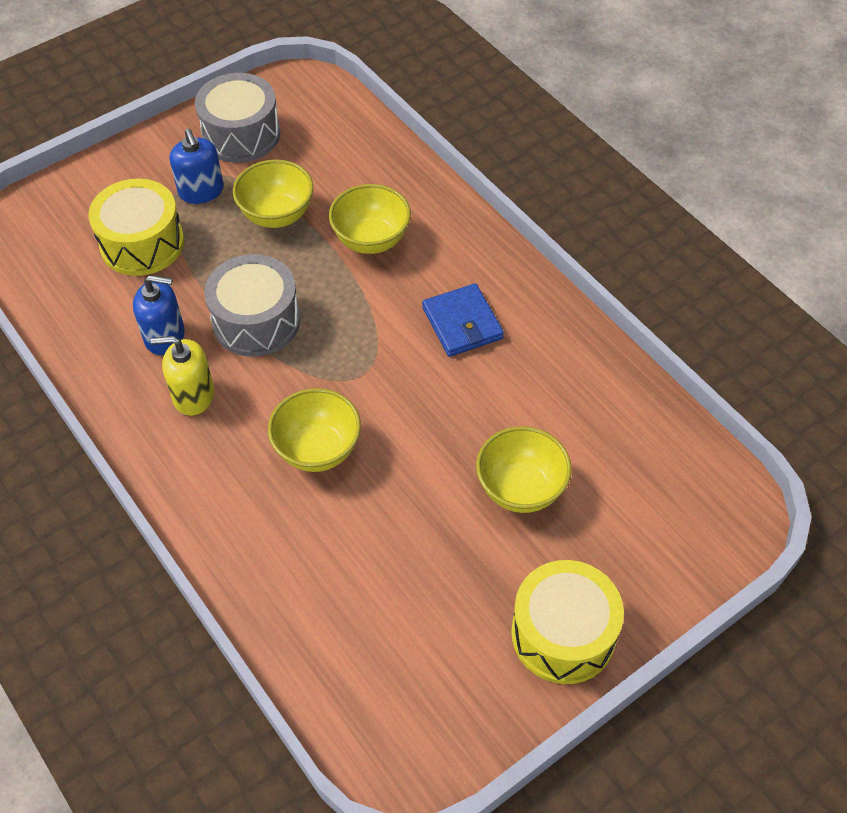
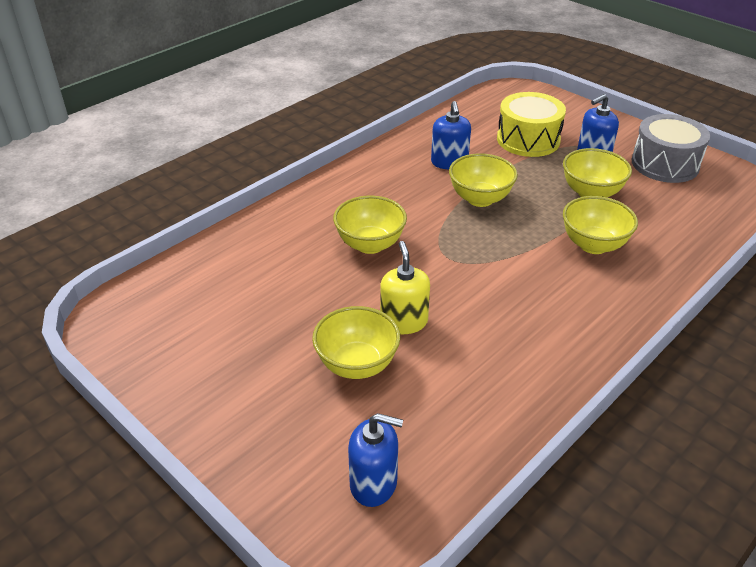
camera: 80 degrees right, 15 degrees down
yellow soap dispenser [151,336,214,416] -> yellow soap dispenser moved to [380,241,430,334]
grey drum [204,254,300,357] -> yellow bowl [449,153,518,207]
blue wallet [422,283,504,357] -> none
yellow drum [511,560,624,684] -> none
none -> blue soap dispenser [348,413,403,507]

